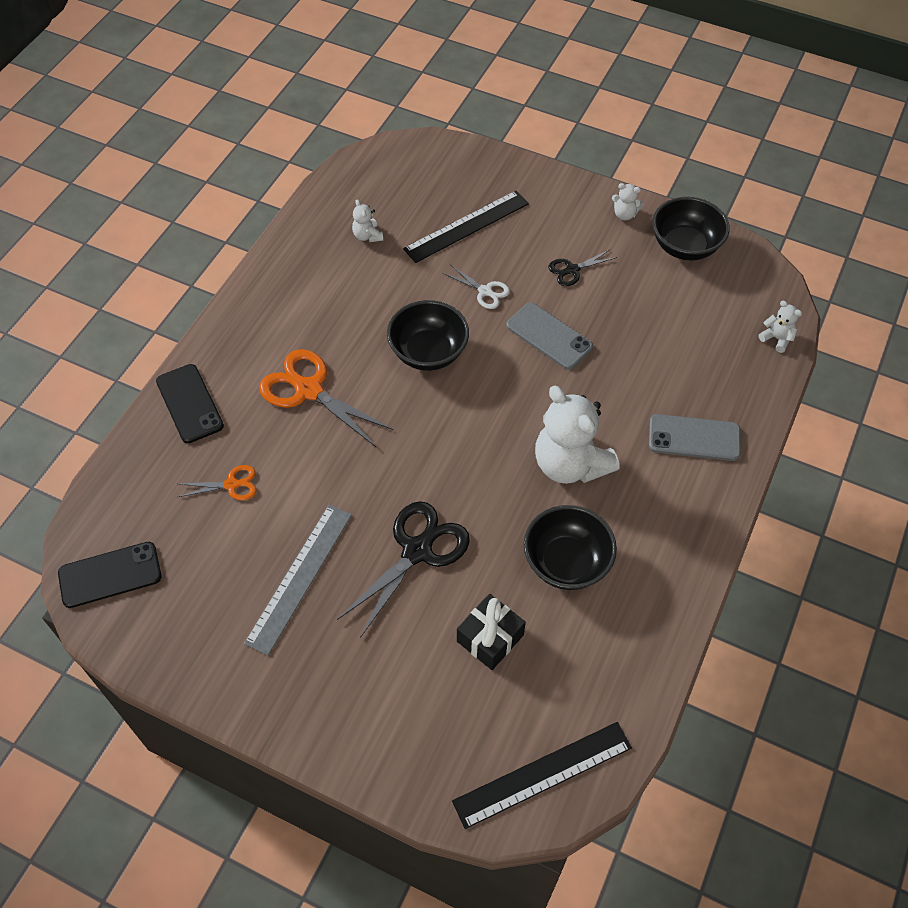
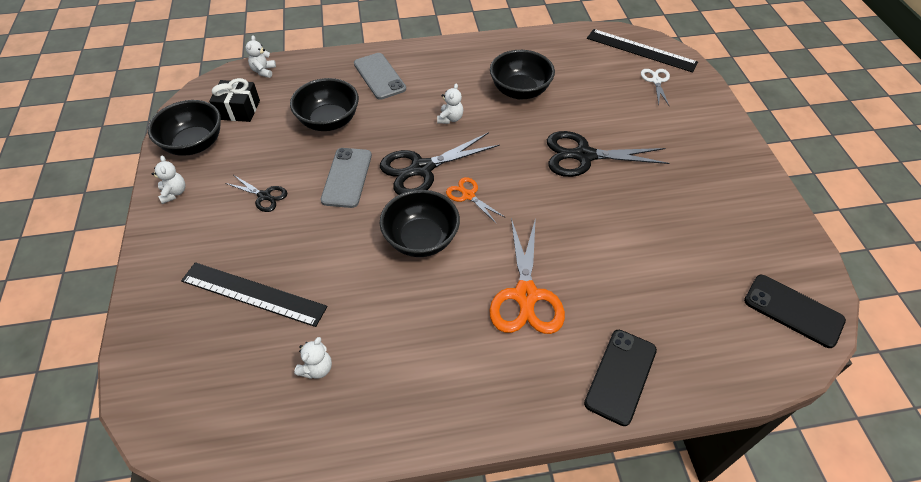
camera: 125 degrees left, 5 degrees down
orange scissors [178,465,257,500] -> orange scissors moved to [446,177,505,224]
grey ruler [244,505,352,655] -> none
white scissors [443,265,510,309] -> white scissors moved to [641,69,670,105]
black gift [457,594,526,670] -> black gift moved to [209,78,260,122]
white teddy bear [535,386,620,484] -> white teddy bear [437,83,463,124], size x0.43
none -> black bowl [290,78,359,131]
none -> black scissors [380,132,500,195]

